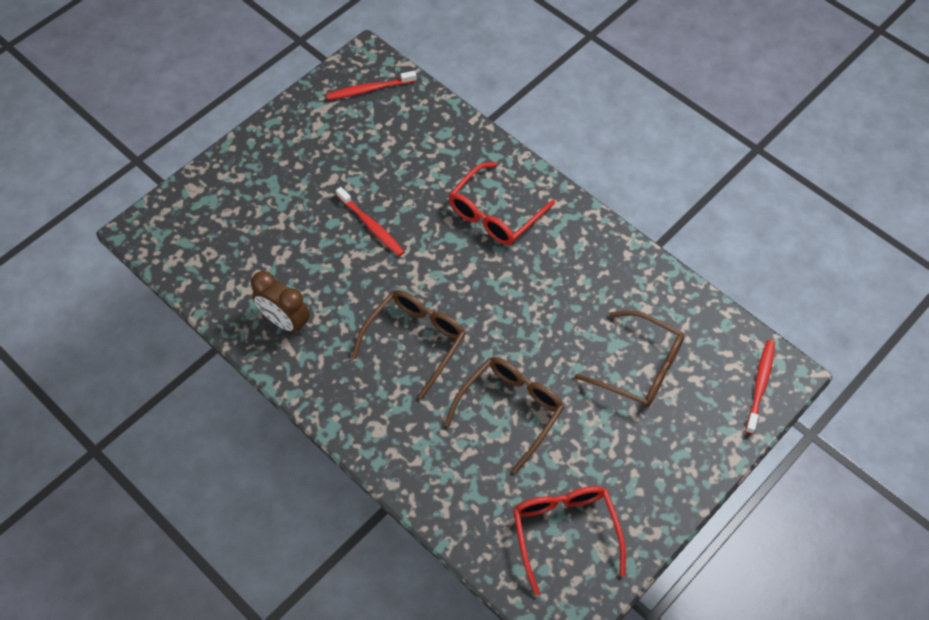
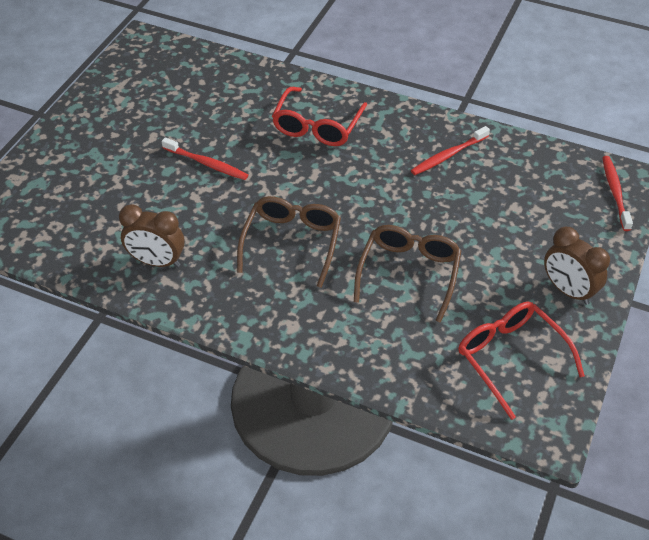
camera: 20 degrees left, 10 degrees down
red toothbrush [326,71,417,100] -> red toothbrush moved to [411,126,490,175]
brown glasses [575,310,684,408] -> none
none -> brown clock [544,227,610,305]

